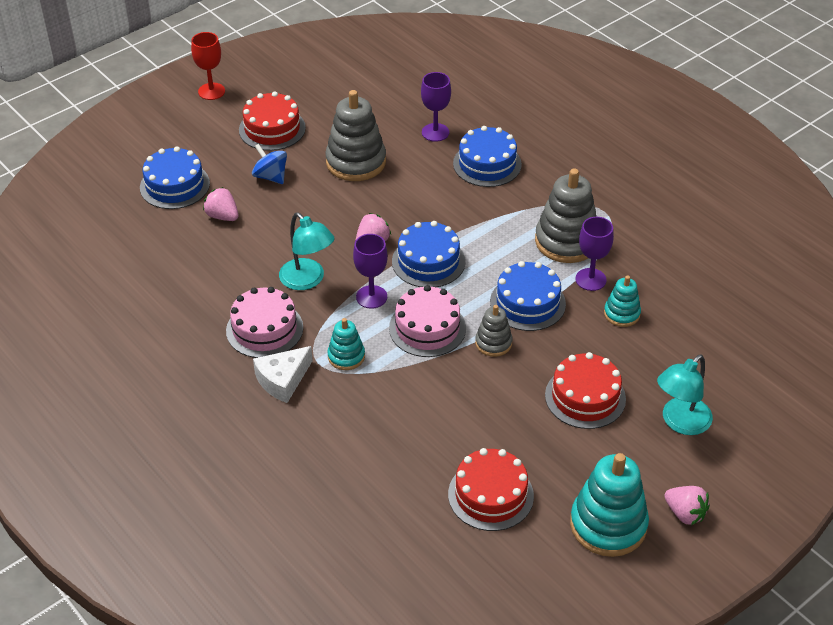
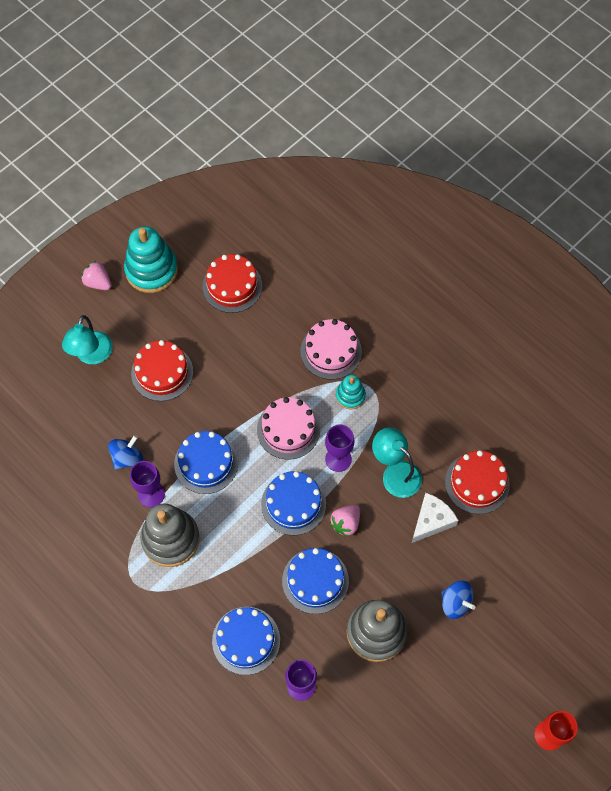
camera: 175 degrees right, 20 degrees up
blue cake [140,146,210,209] -> blue cake moved to [282,548,349,614]
pink strawberry [203,187,239,221] -> none
pink cake [226,287,303,358] -> pink cake moved to [300,319,362,380]
red cake [239,91,306,151] -> red cake moved to [445,450,510,514]
white cheese [253,346,313,403] -> white cheese moved to [412,493,458,543]
grey stacking toy [475,305,513,357] -> none
turquoise stacking toy [604,275,641,327] -> blue spinning top [108,435,143,470]
turquoise lamp [657,355,713,435] -> turquoise lamp turned 150 degrees clockwise [62,315,113,364]

